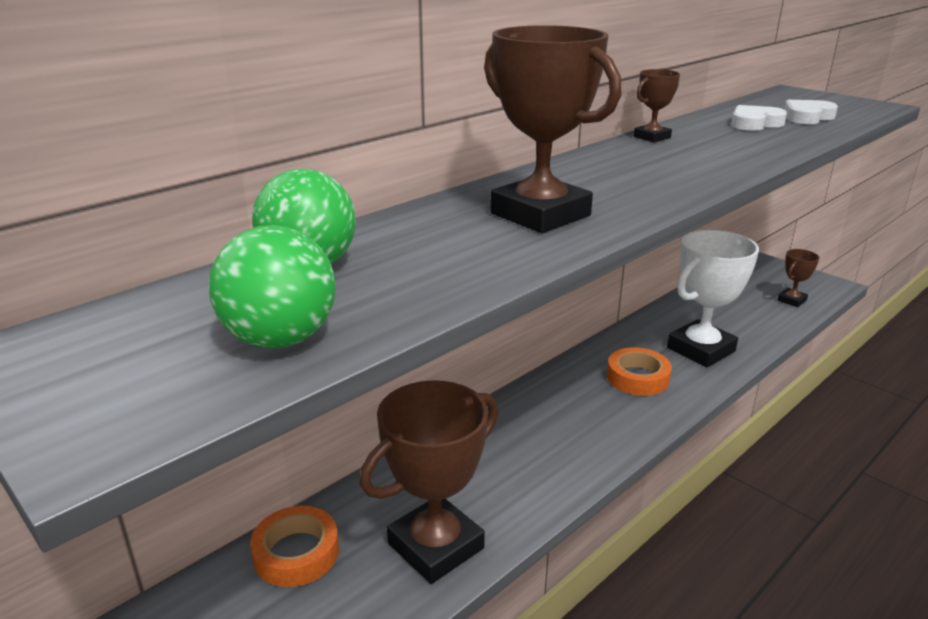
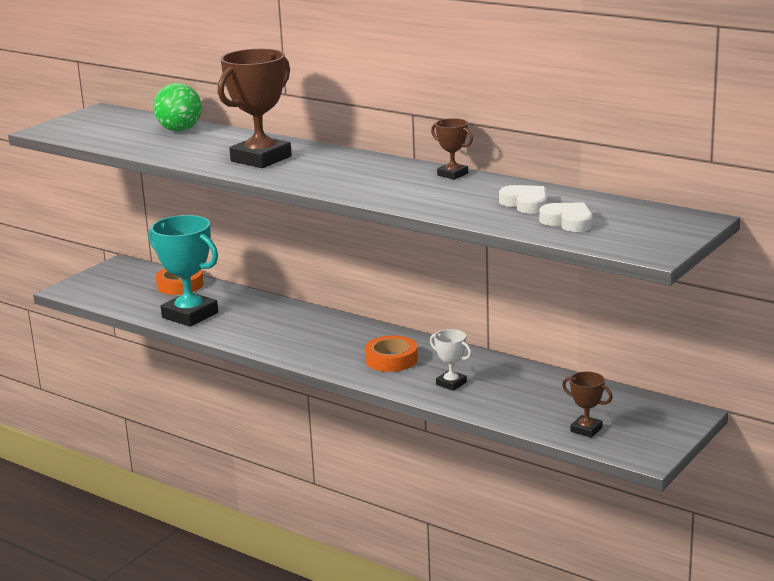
camera: 80 degrees right, 5 degrees down
green ball [209,225,336,348] -> none
brown trophy [360,380,498,584] -> turquoise trophy [149,215,218,327]
white trophy [667,230,759,367] -> white trophy [430,329,472,391], size x0.49

